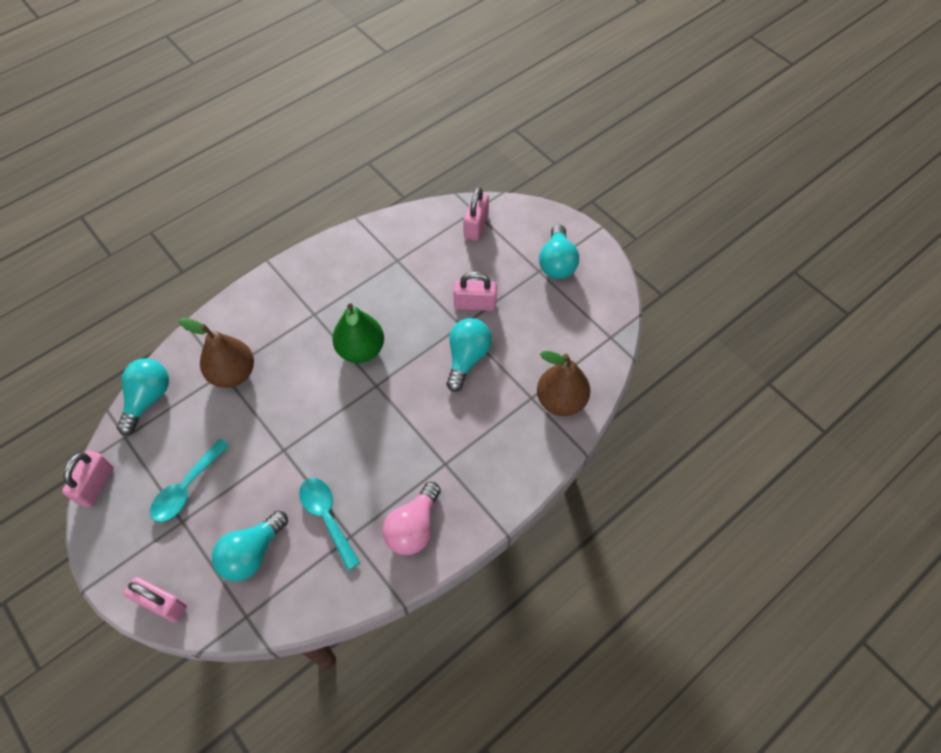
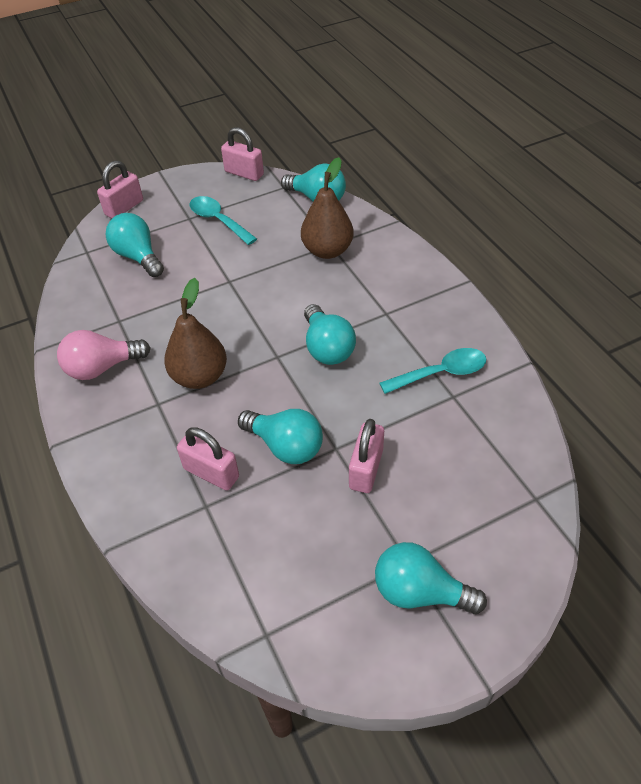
camera: 105 degrees right, 10 degrees down
turquoise spoon [299,478,360,571] -> turquoise spoon moved to [380,348,486,394]
green pear [332,303,384,363] -> turquoise light bulb [304,304,356,365]
pink light bulb [382,482,441,555] -> pink light bulb turned 60 degrees counterclockwise [57,330,151,380]
pink padlock [463,187,489,241] -> pink padlock moved to [177,427,239,490]
brown pear [537,351,590,416] -> brown pear moved to [164,278,227,389]

